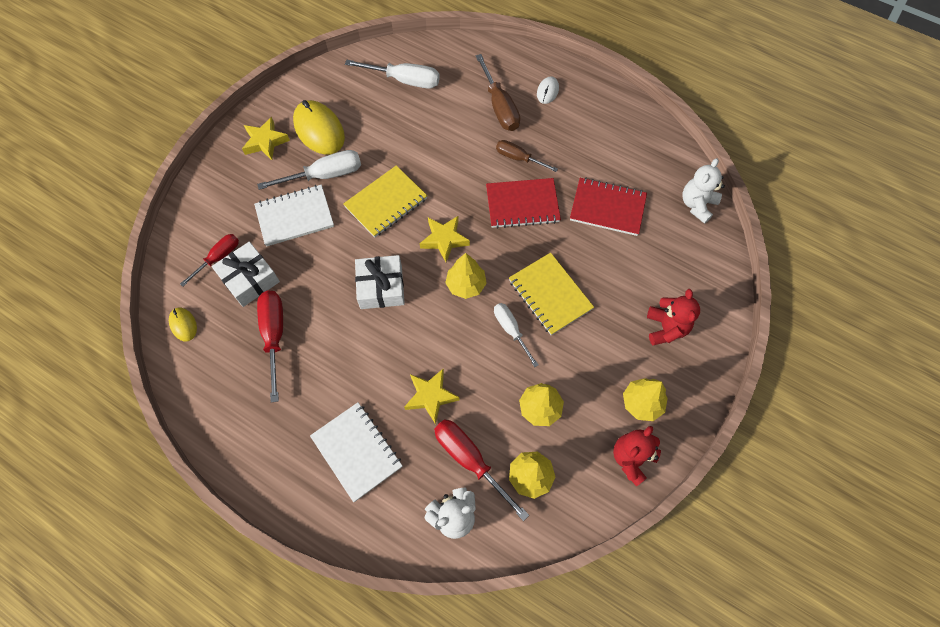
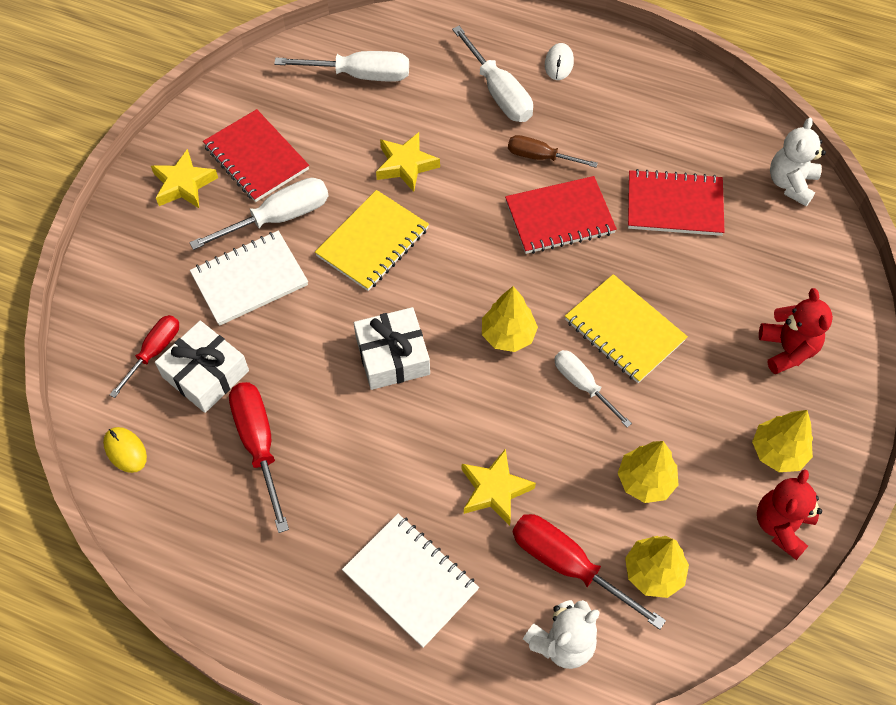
camera: 10 degrees left, 5 degrees down
yellow mouse [293,100,345,155] -> red notebook [203,109,309,202]
yellow star [419,216,470,262] -> yellow star moved to [376,132,440,192]
brown screwdriver [475,54,520,131] -> white screwdriver [452,26,533,122]

